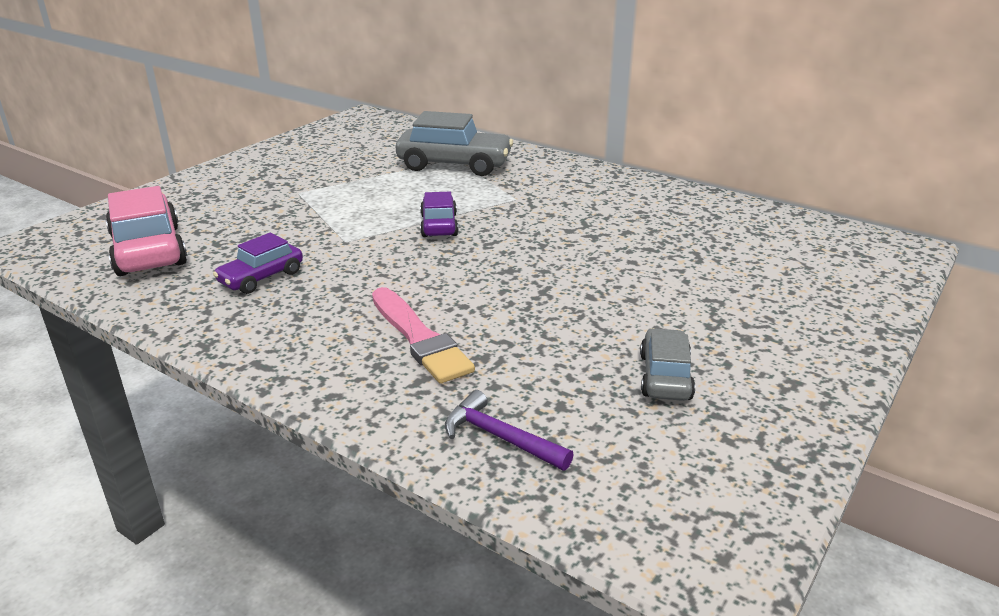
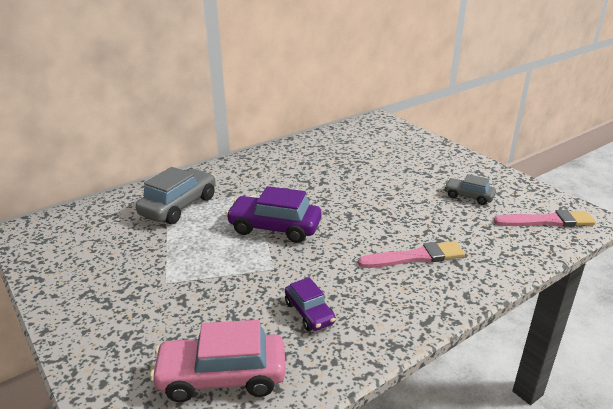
camera: 70 degrees left, 0 degrees up
purple car [420,192,459,237] -> purple car [226,186,322,243], size x1.72
purple hammer [445,390,574,471] -> none
none -> pink brush [494,210,596,227]

